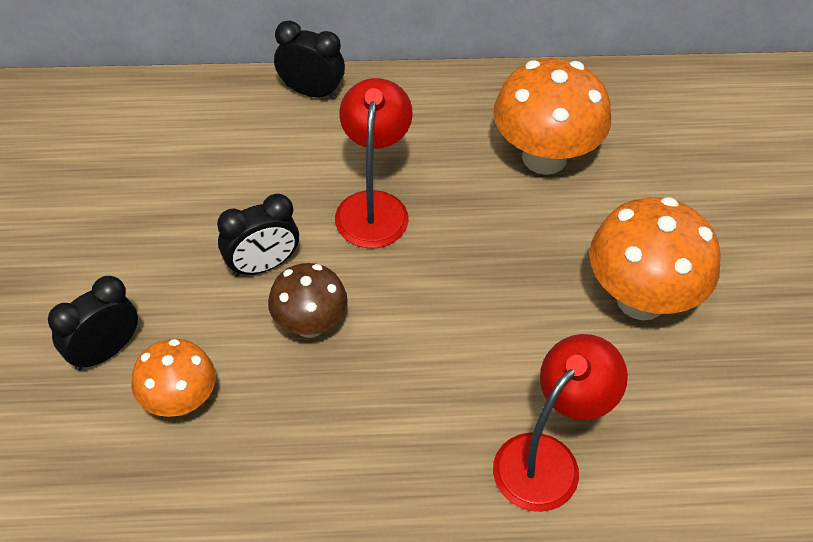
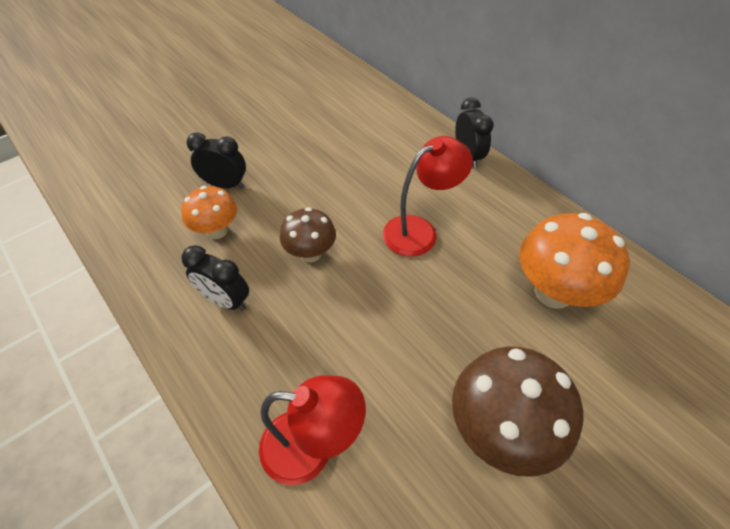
camera: 55 degrees right, 0 degrees up
black clock [217,194,299,277] -> black clock moved to [181,245,249,311]
orange mushroom [589,197,721,320] -> brown mushroom [452,346,583,477]

